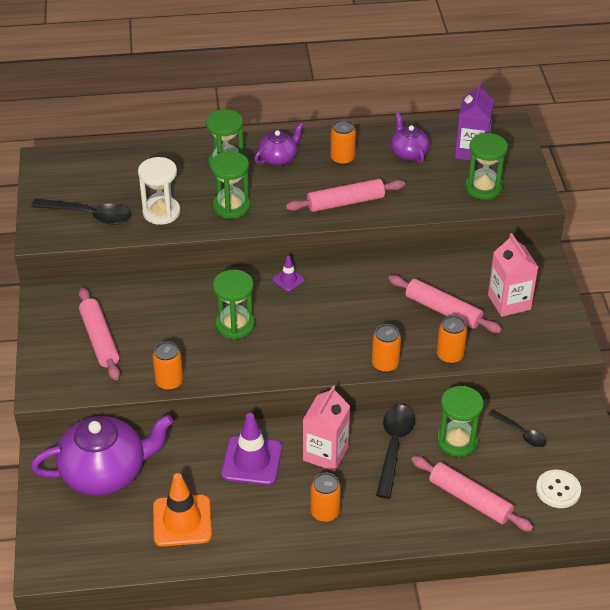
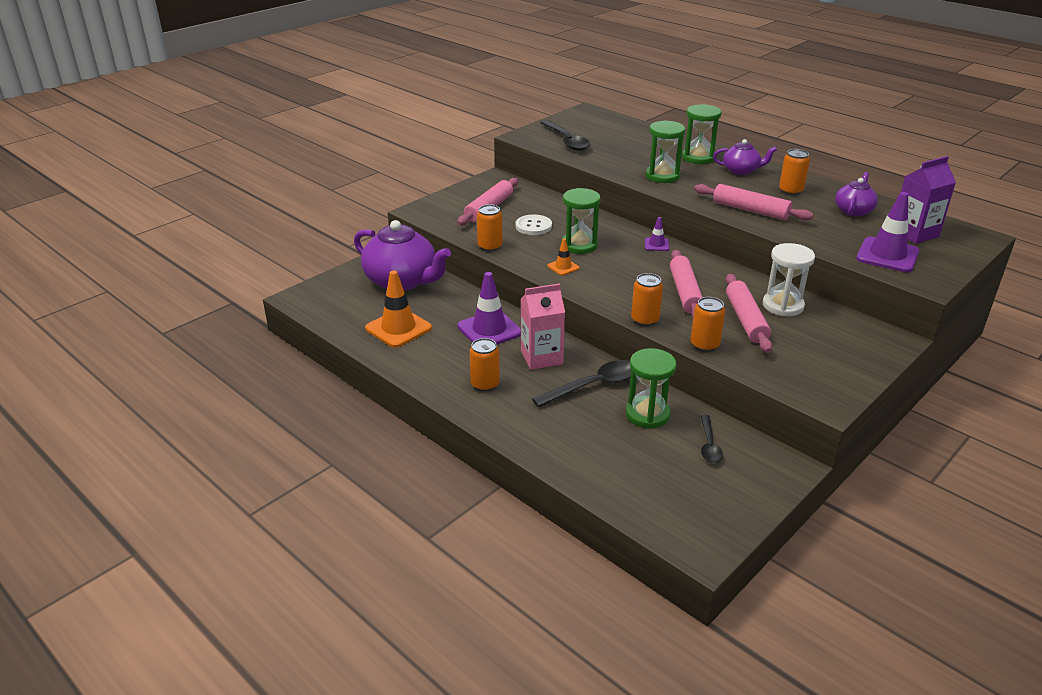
camera: 50 degrees right, 10 degrees down
white hourglass [138,157,180,225] -> white hourglass moved to [763,243,815,316]
pink rolling pin [411,456,534,532] -> pink rolling pin moved to [670,250,703,318]
green hourglass [465,133,508,200] -> purple traffic cone [856,192,919,272]
pink carton [488,233,538,317] -> none
white button [536,470,581,508] -> white button moved to [516,215,552,235]
none -> orange traffic cone [547,239,580,275]

